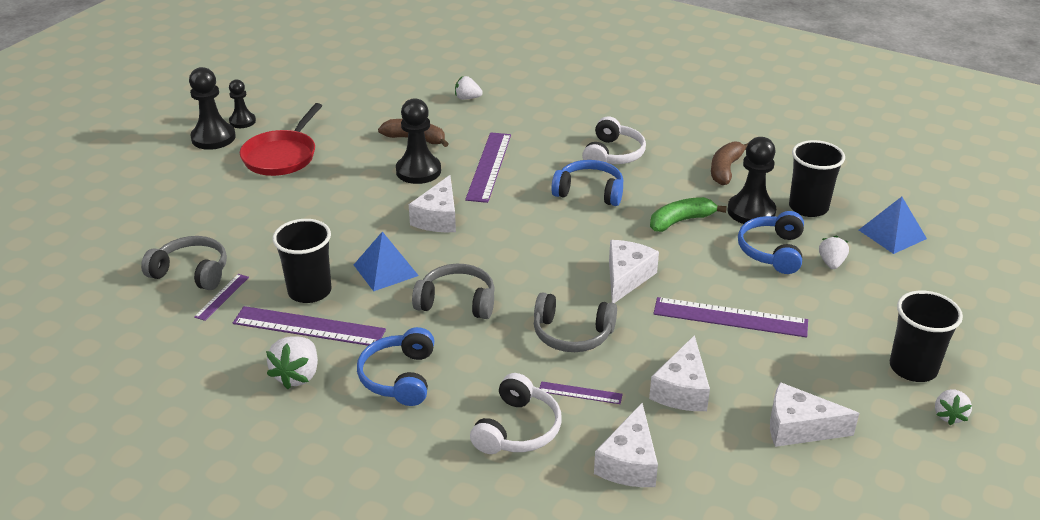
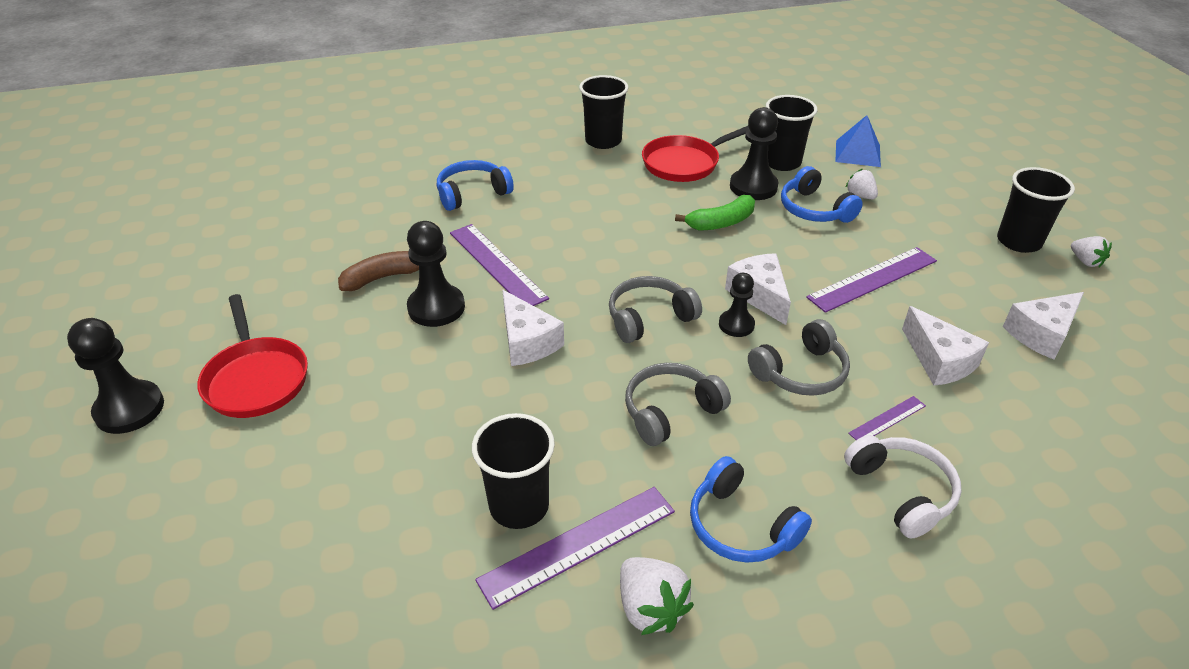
camera: 45 degrees left, 5 degrees up
grey headphones [141,236,227,290] -> grey headphones moved to [609,276,702,343]
purple ruler [194,274,249,321] -> none
black pawn [229,79,256,128] -> black pawn moved to [719,273,755,337]
blue pyramid [354,231,419,291] -> none
white strawberry [455,76,483,100] -> none
blue headphones [551,160,623,206] -> blue headphones moved to [437,160,514,211]
white headphones [582,117,646,164] -> none
white cheese [594,403,658,487] -> none
green banana [650,197,727,232] -> green banana turned 135 degrees counterclockwise [675,195,755,230]
brown banana [711,142,748,185] -> red pan [642,126,749,182]
none -> black cup [579,75,628,149]

